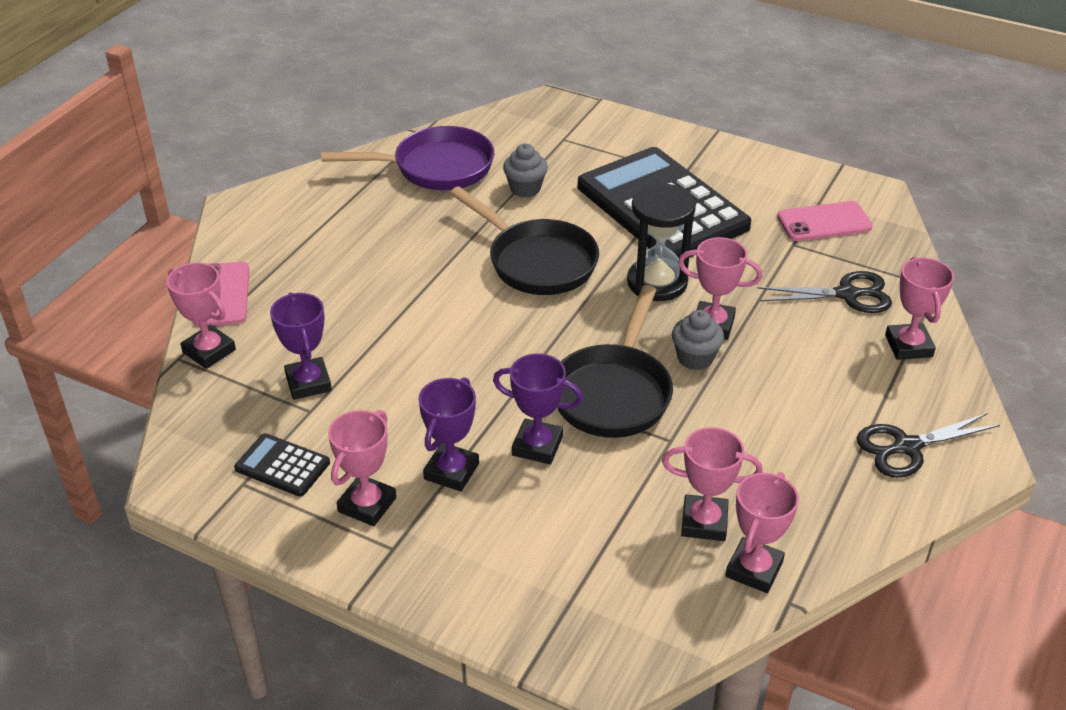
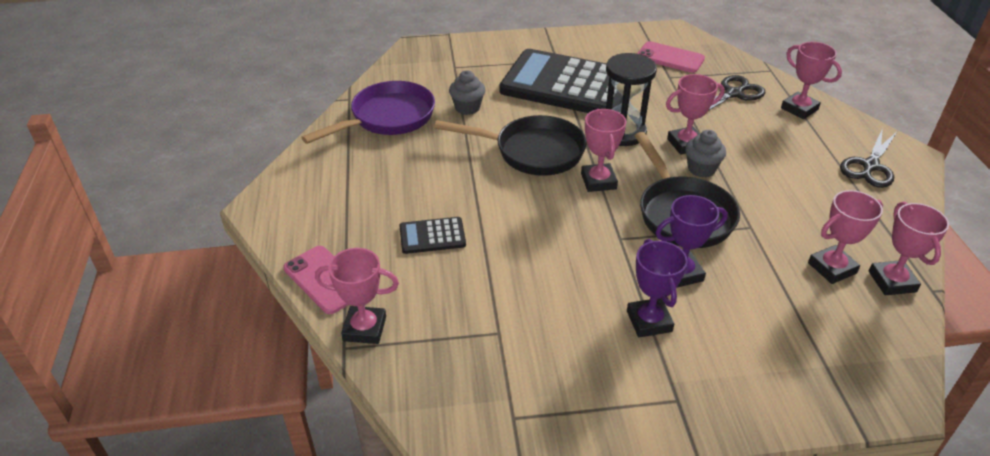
camera: 35 degrees left, 0 degrees up
black calculator [234,433,330,497] -> black calculator moved to [399,217,466,254]
purple trophy [270,292,332,400] -> none
pink trophy [328,410,396,526] -> pink trophy moved to [581,109,626,192]
pink phone [777,201,873,241] -> pink phone turned 75 degrees clockwise [637,41,705,73]

